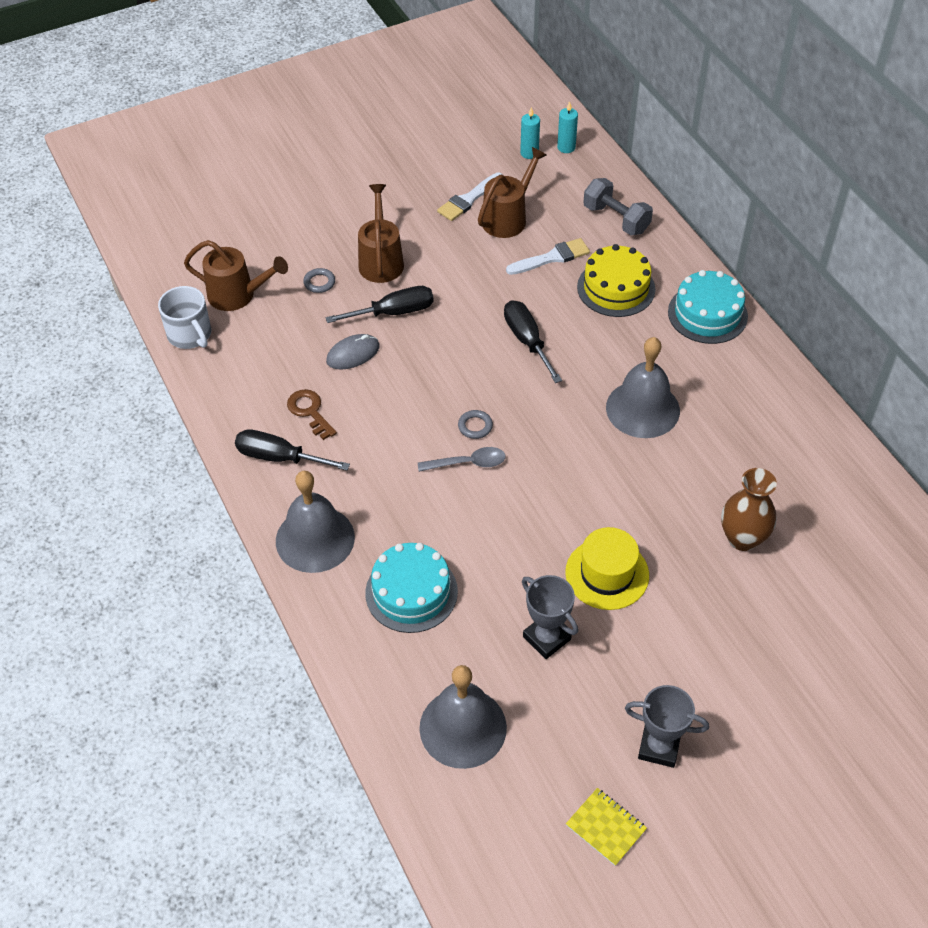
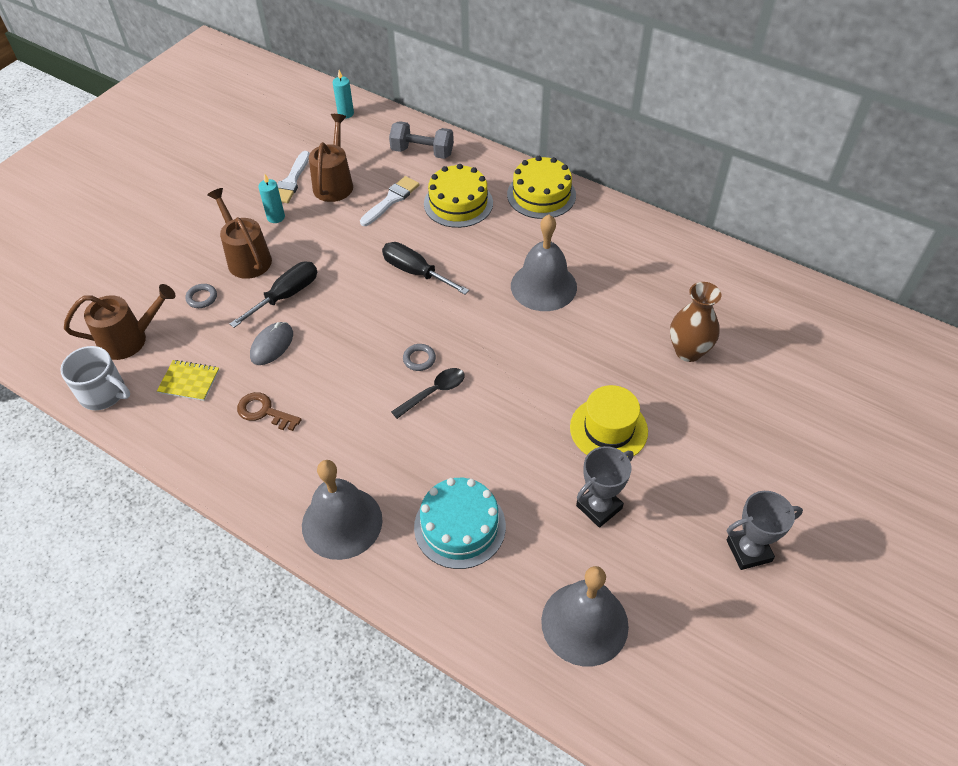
camera: 30 degrees left, 0 degrees up
black screwdriver [235,429,350,470] -> none
grey spoon [418,447,506,472] -> black spoon [391,368,465,419]
turquoise candle [520,107,540,159] -> turquoise candle moved to [258,173,285,223]
grey trophy [522,575,578,659] -> grey trophy turned 60 degrees counterclockwise [576,446,633,528]
yellow notebook [566,788,647,866] -> yellow notebook moved to [157,360,219,401]
turquoise cake [668,270,748,344] -> yellow cake [507,156,576,219]

